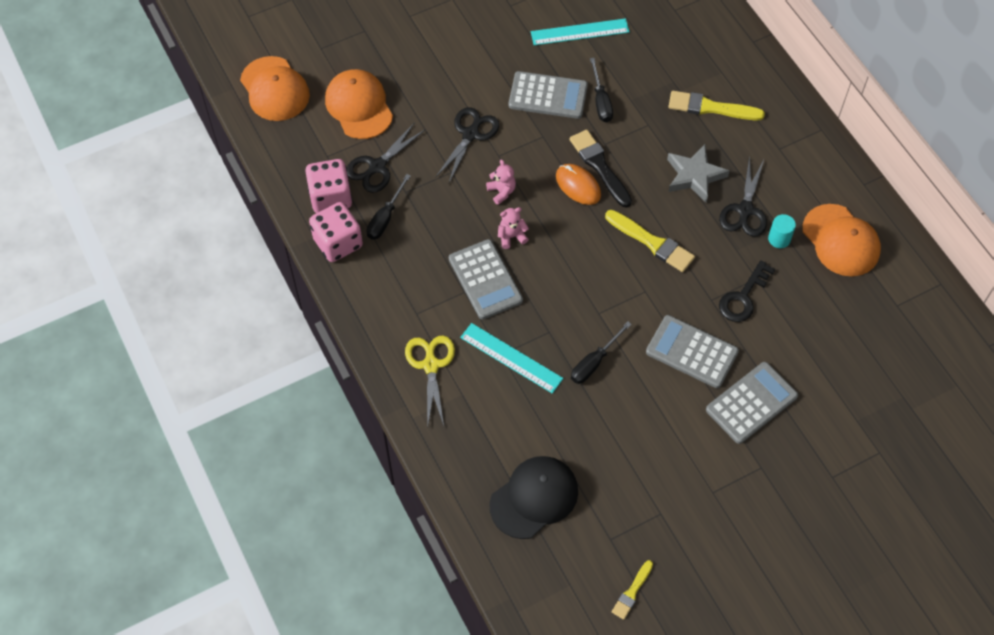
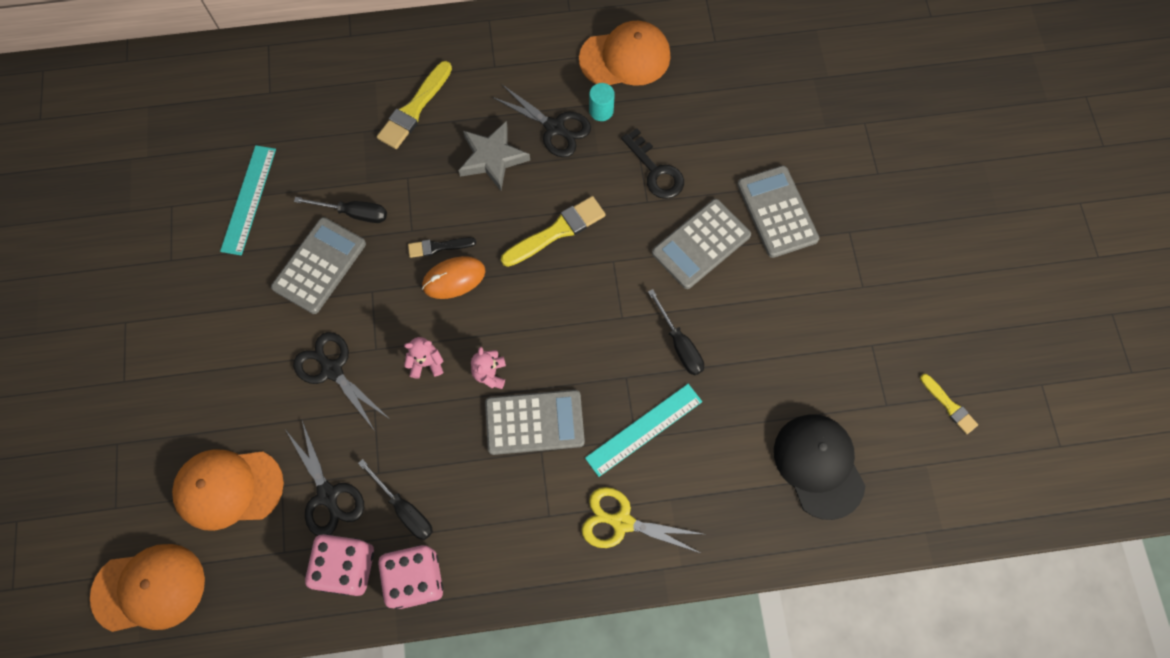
camera: 70 degrees left, 10 degrees up
black brush [569,130,632,207] -> black brush [408,237,476,258], size x0.59

